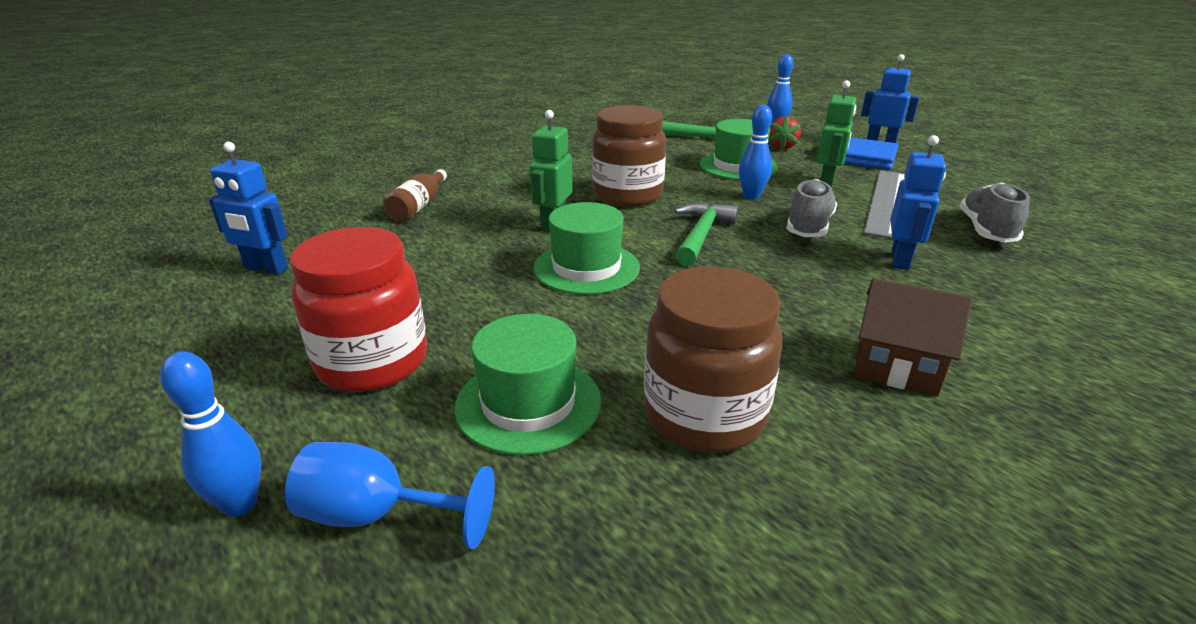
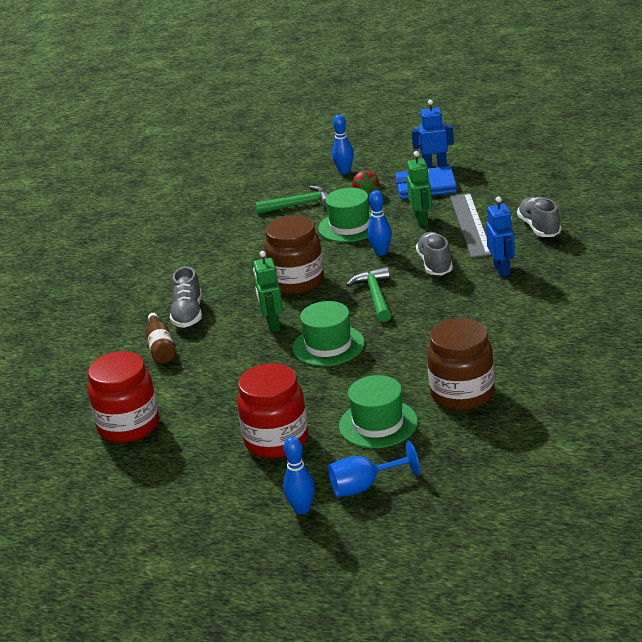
camera: 25 degrees left, 0 degrees up
blue robot [209,142,288,275] -> red jar [88,351,159,443]
brown house [854,278,972,397] -> none
none -> grey shoe [170,266,202,328]

